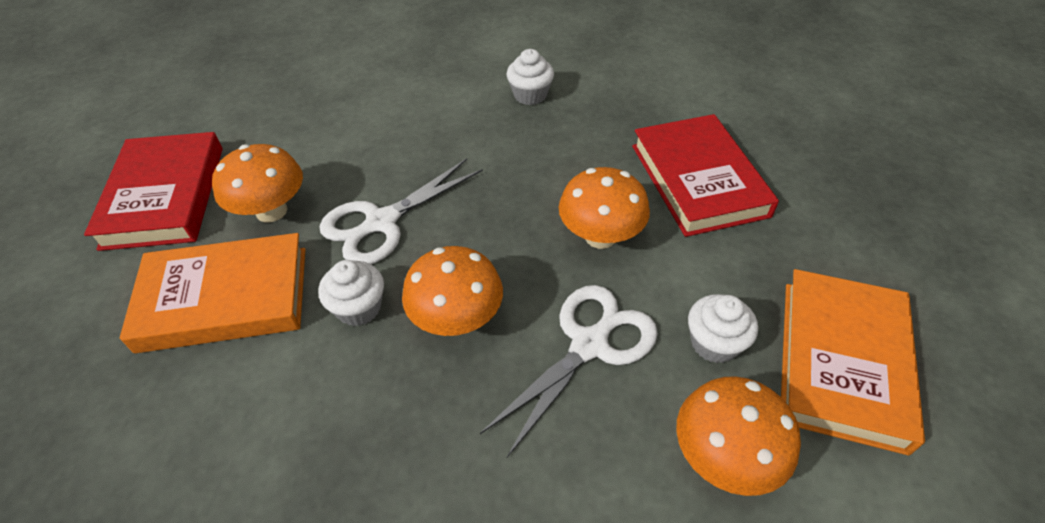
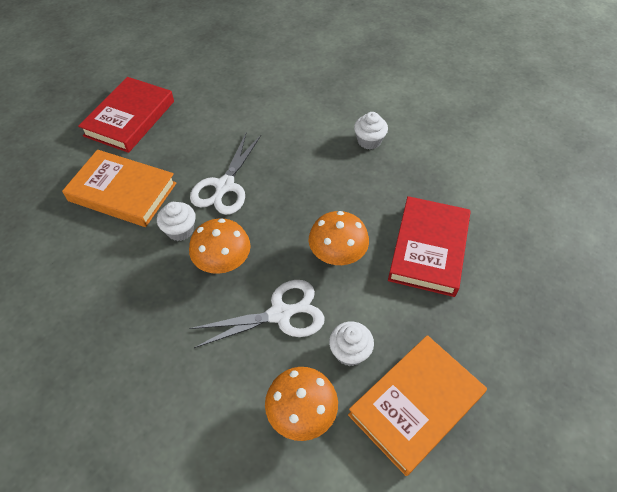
camera: 30 degrees right, 5 degrees up
orange mushroom [212,144,303,222] -> none
white scissors [320,158,483,264] -> white scissors turned 60 degrees counterclockwise [190,134,261,215]

